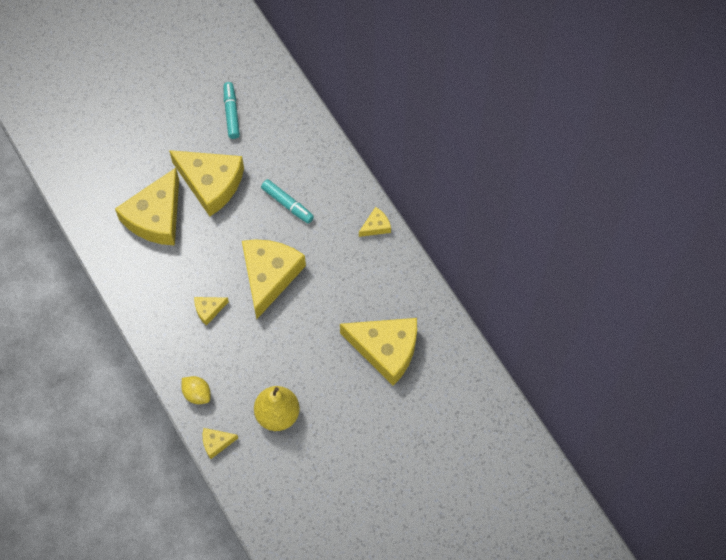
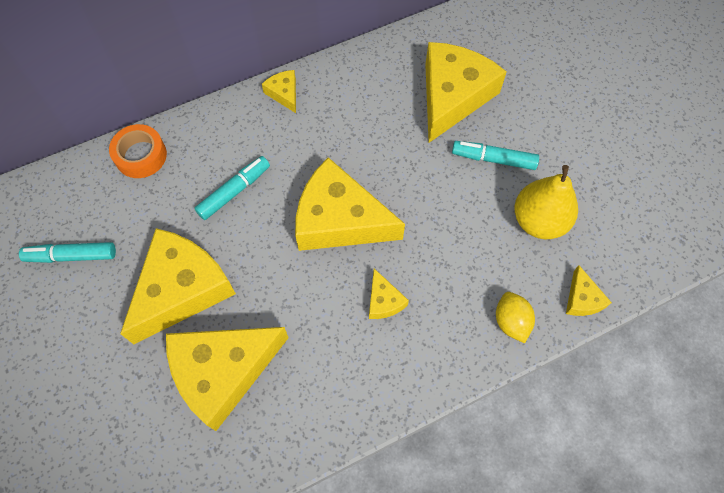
camera: 85 degrees left, 0 degrees up
yellow cheese [115,168,179,246] -> yellow cheese turned 120 degrees clockwise [166,327,289,431]
yellow lemon [181,376,211,404] -> yellow lemon turned 60 degrees counterclockwise [496,292,535,343]
none -> orange tape [109,124,167,178]
none -> turquoise marker [452,141,539,170]

